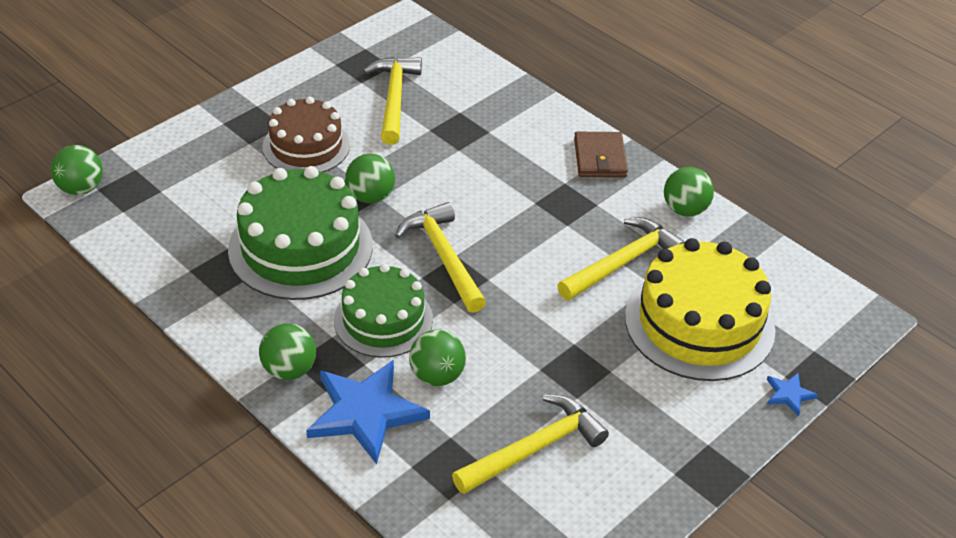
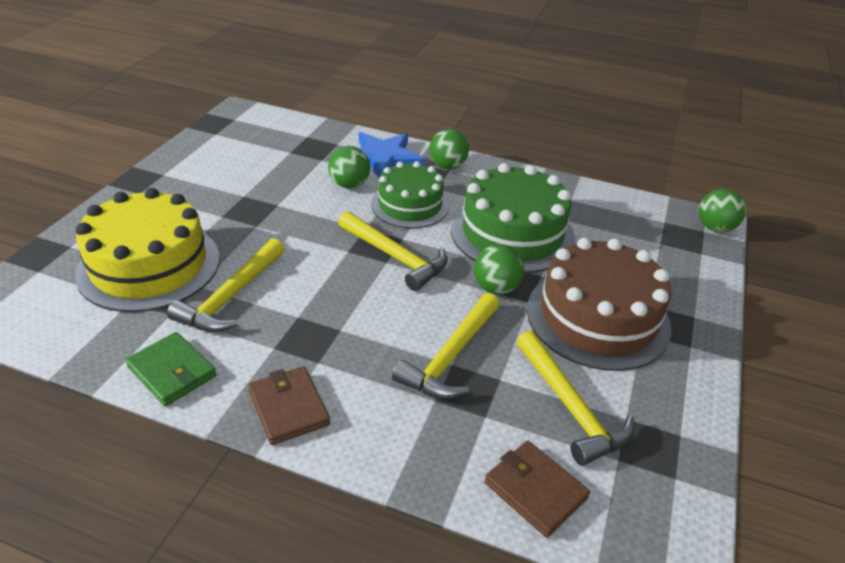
camera: 155 degrees right, 5 degrees down
brown cake [263,97,350,172] -> brown cake [527,238,672,371], size x1.53
yellow hammer [452,395,609,494] -> yellow hammer moved to [392,293,500,399]
green ball [664,167,714,217] -> green wallet [125,332,217,406]
blue star [767,373,818,416] -> none
none -> brown wallet [484,441,590,538]

